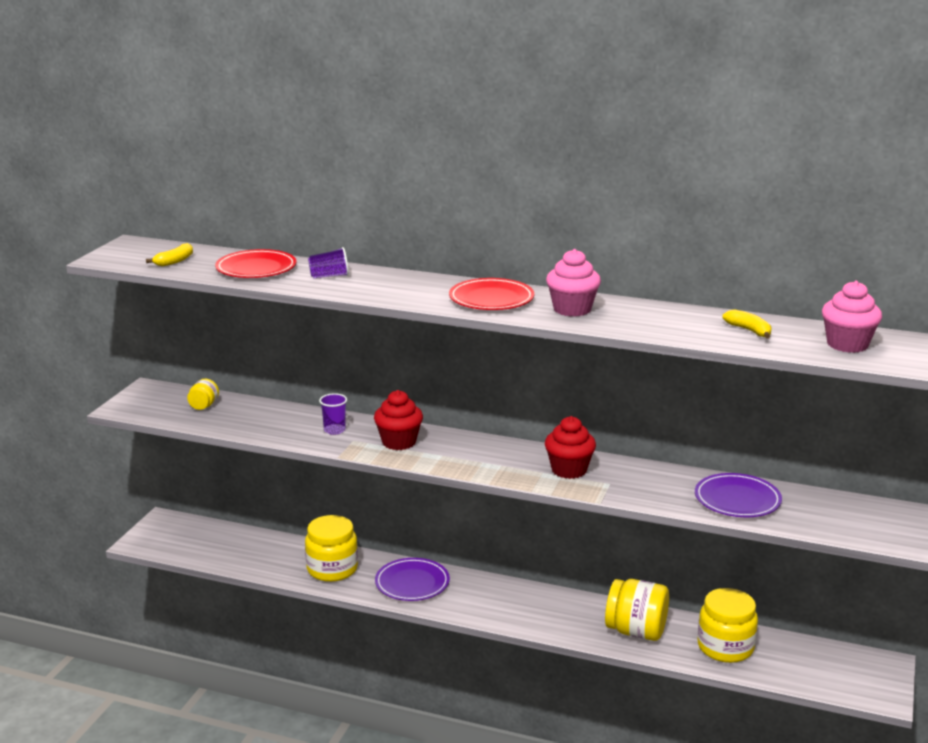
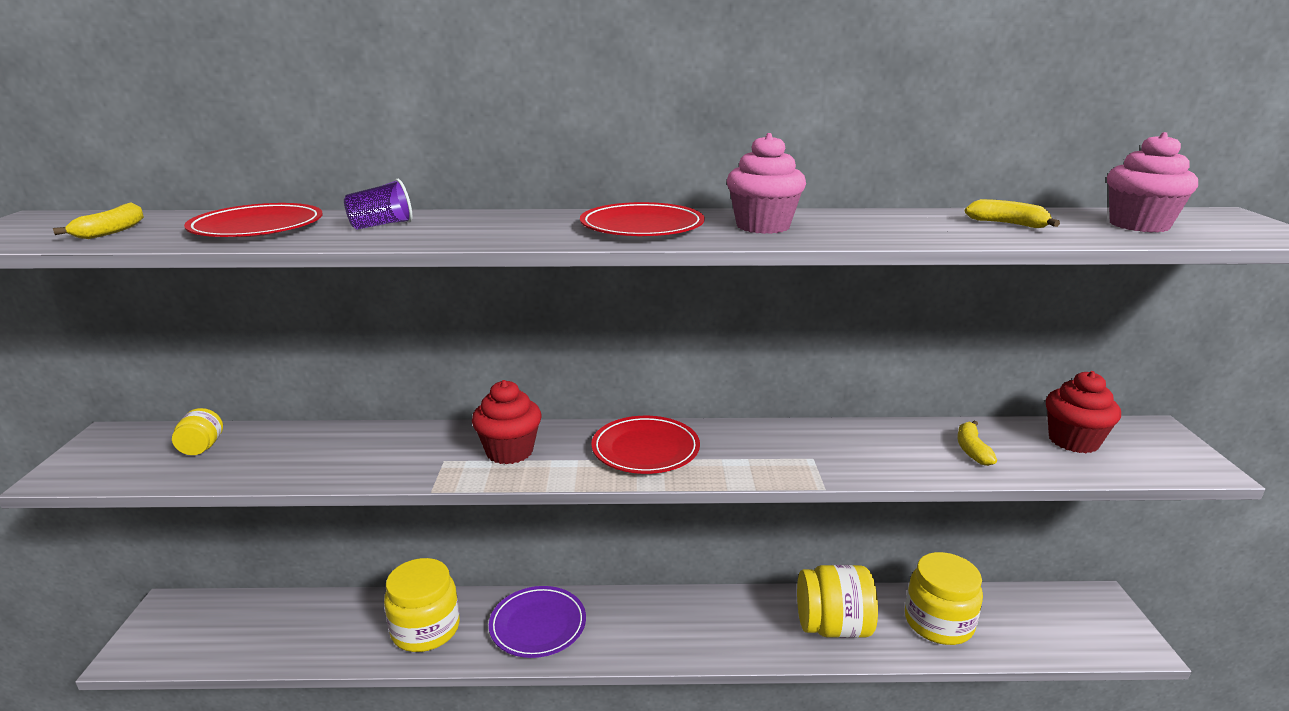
camera: 20 degrees left, 0 degrees up
purple cup [319,393,347,435] -> none
red cupcake [545,416,596,479] -> red cupcake moved to [1046,371,1121,453]
purple plate [695,473,782,517] -> yellow banana [957,421,997,466]
none -> red plate [591,416,700,474]

